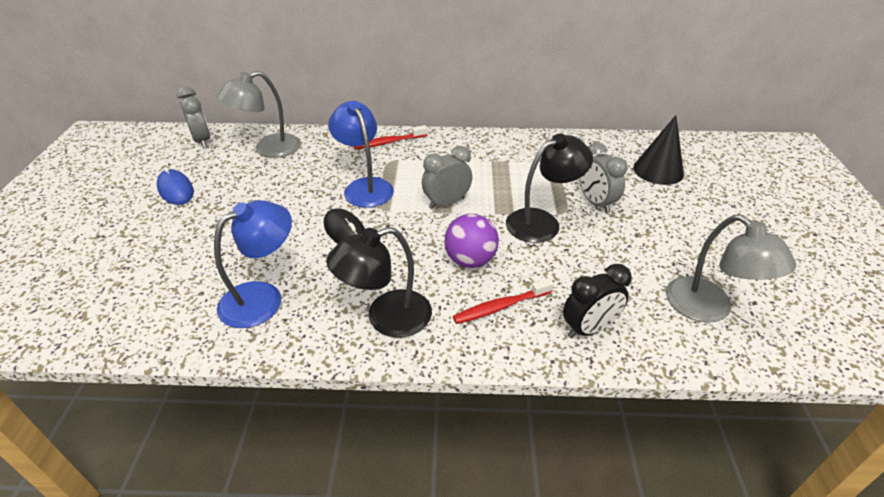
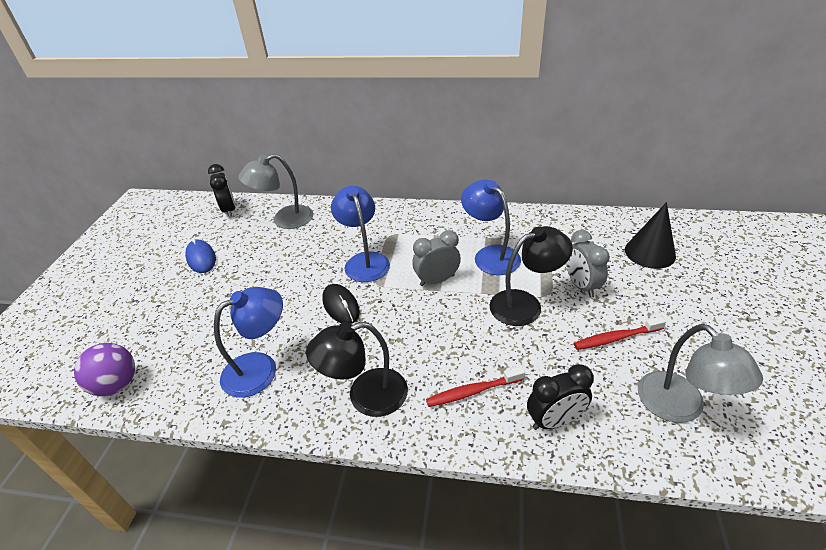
camera: 10 degrees right, 0 degrees up
grey clock [177,87,210,148] -> black clock [208,164,236,218]
red toothbrush [353,125,428,150] -> red toothbrush moved to [574,316,666,350]
purple ball [444,214,499,268] -> purple ball moved to [74,343,135,396]
none -> blue lamp [461,180,521,275]

